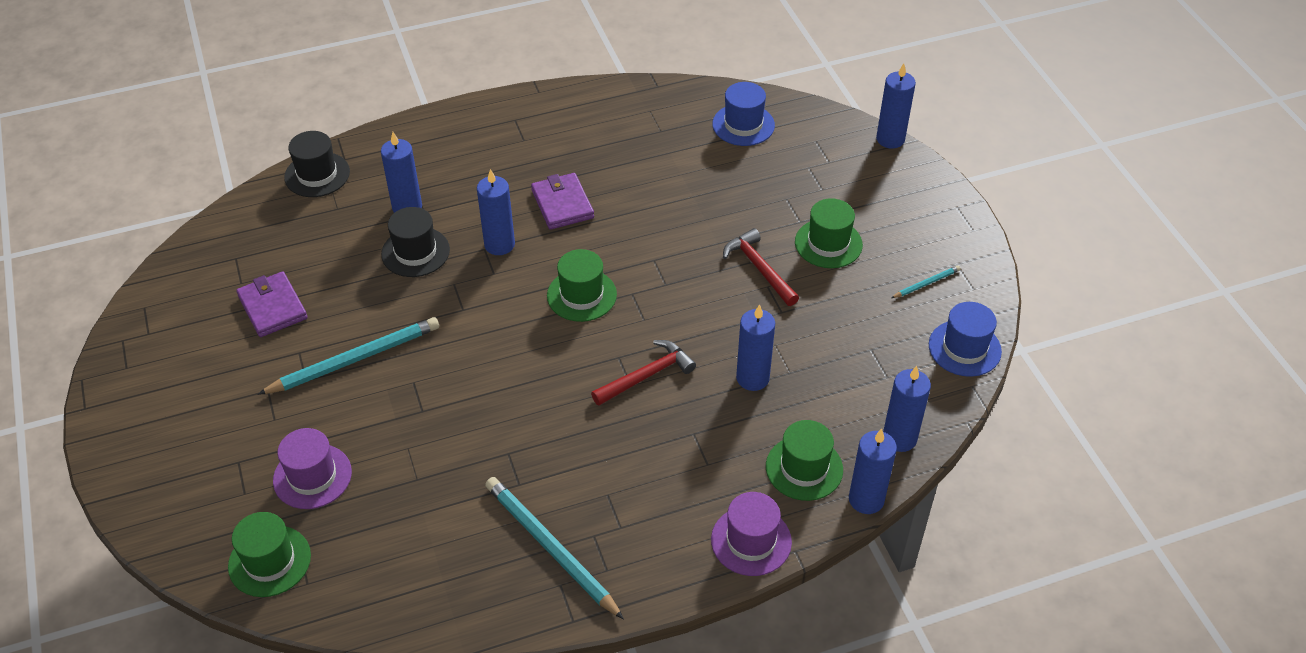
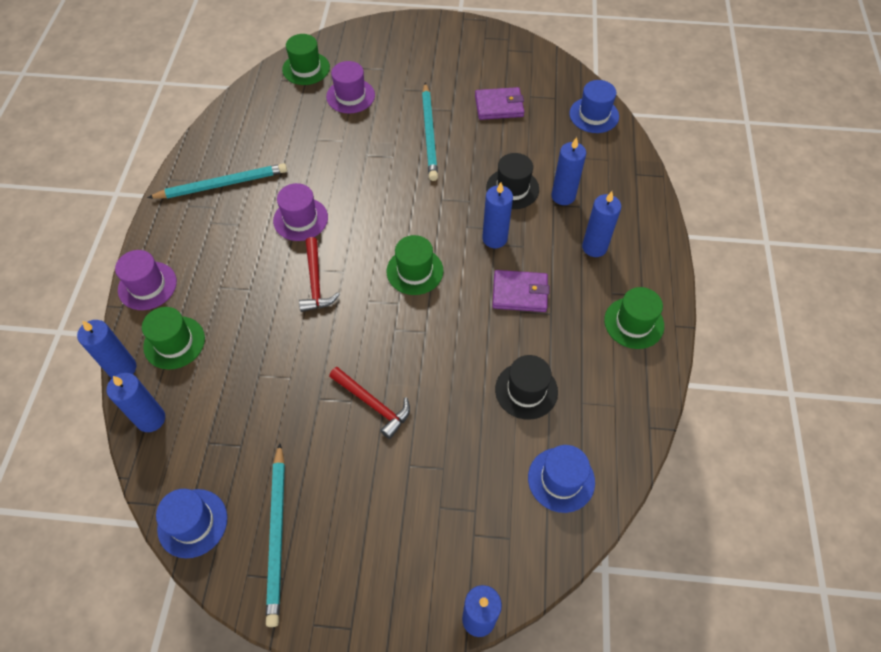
camera: 115 degrees right, 10 degrees up
black hat [284,131,350,197] -> black hat moved to [495,355,558,420]
red hammer [723,228,799,306] -> red hammer turned 45 degrees clockwise [329,367,410,439]
blue candle [736,304,775,391] -> blue candle moved to [582,191,621,257]
green hat [795,198,863,268] -> green hat moved to [604,287,664,349]
turquoise pencil [891,265,961,298] -> turquoise pencil [266,443,285,627], size x2.15
none -> purple hat [273,183,328,241]
none -> blue hat [569,80,619,133]

